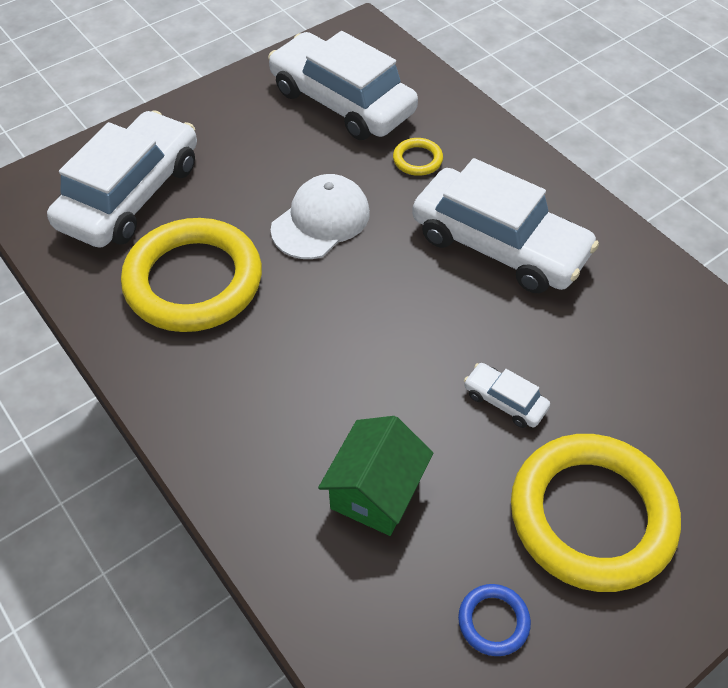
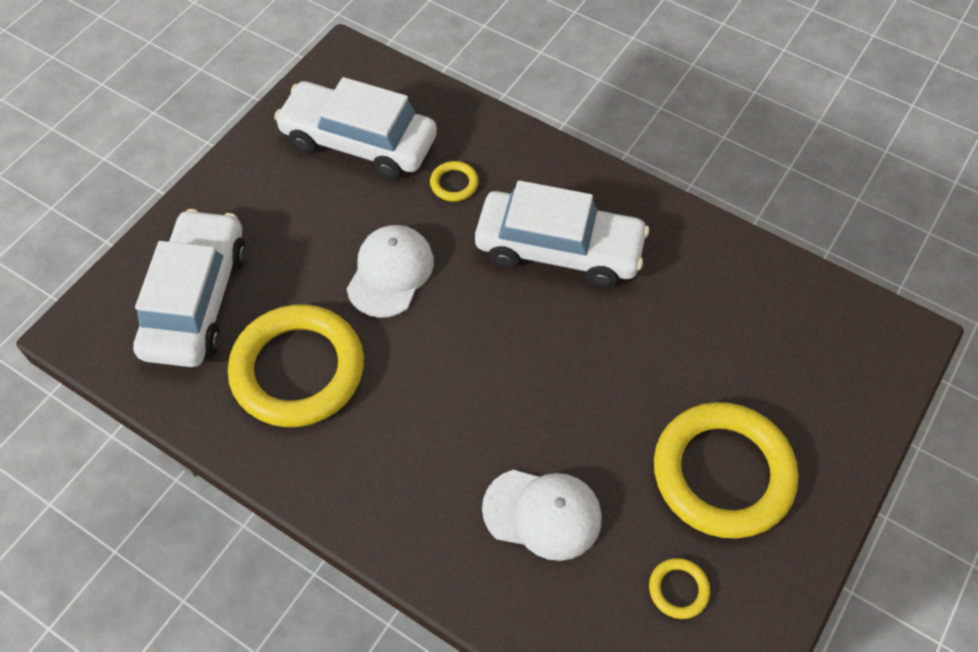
camera: 20 degrees left, 5 degrees up
green house [318,416,433,536] -> white cap [482,470,602,561]
blue ring [458,584,531,656] -> yellow ring [649,558,710,619]
white car [464,363,550,428] -> none

